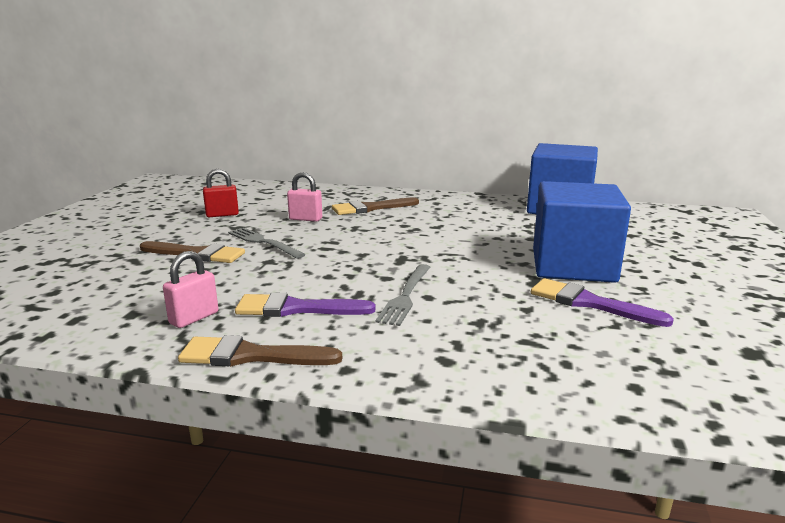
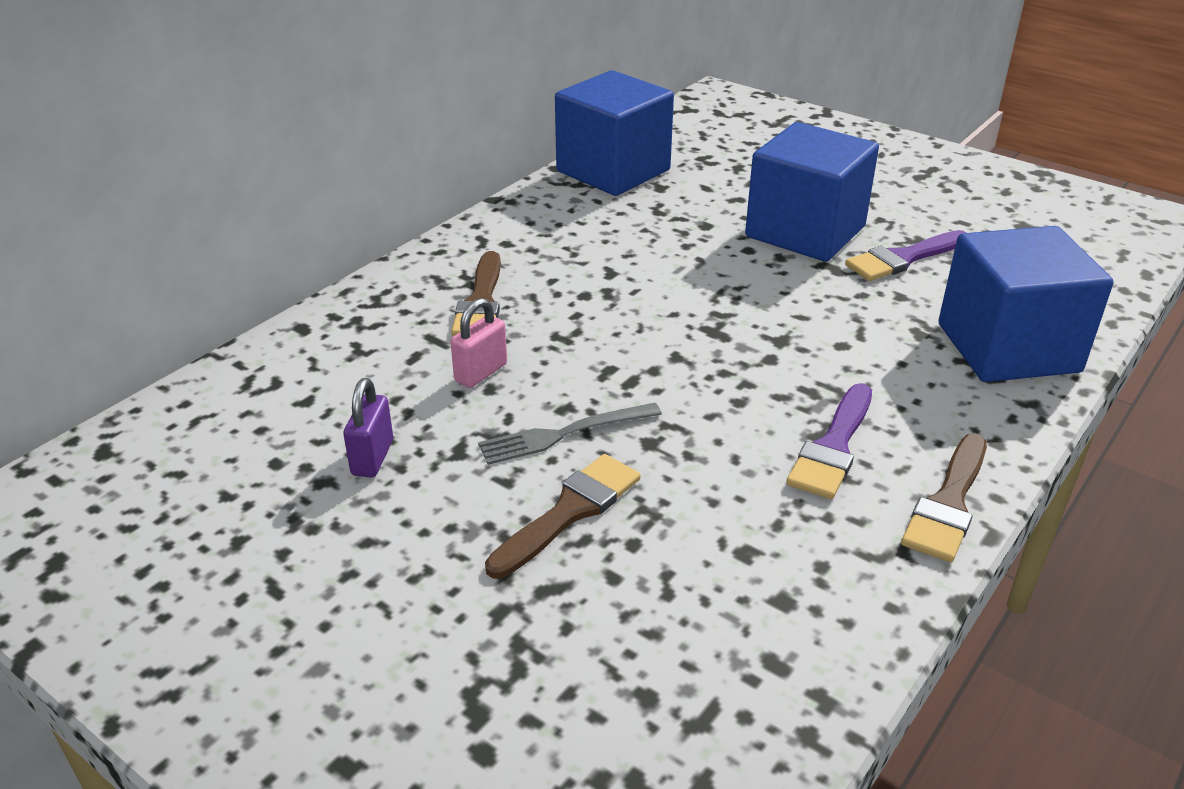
camera: 65 degrees left, 15 degrees up
pink padlock [163,251,218,328] -> none
red padlock [203,169,239,217] -> purple padlock [343,378,393,477]
grey fork [375,264,430,326] -> none
none -> blue cube [938,226,1114,382]

